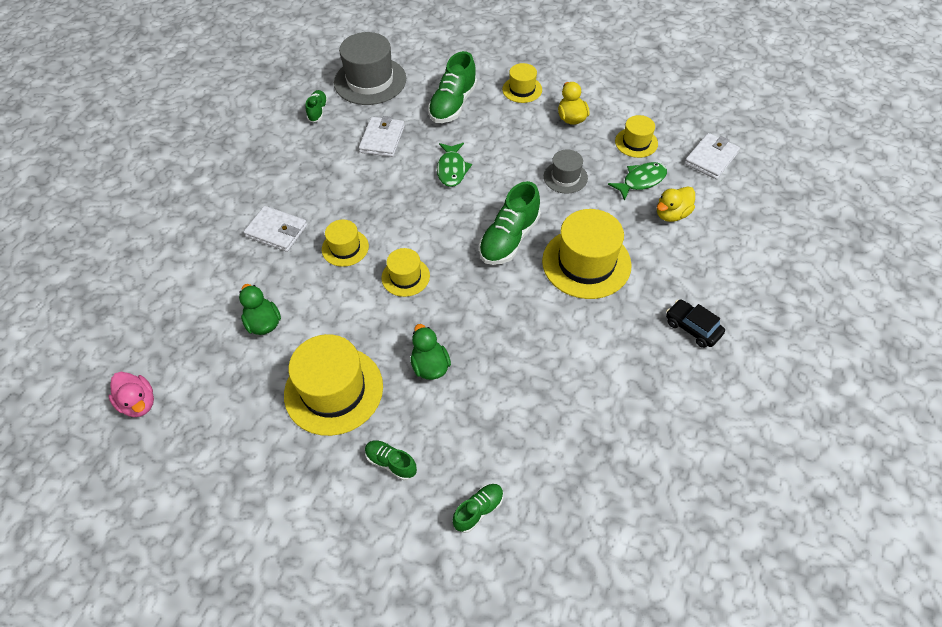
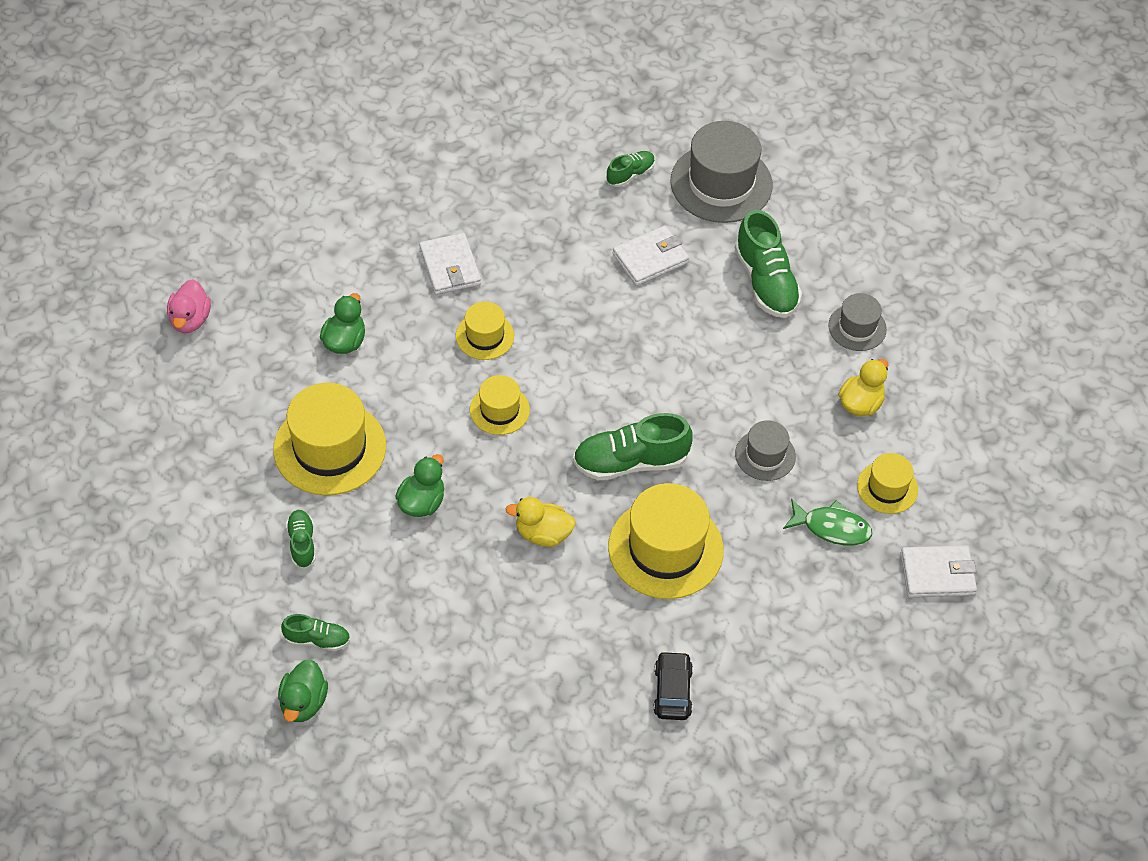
camera: 45 degrees right, 0 degrees up
green shoe [428,51,477,123] -> green shoe turned 90 degrees counterclockwise [735,210,802,318]
green fish [437,143,472,187] -> none
yellow hat [502,63,542,103] -> grey hat [828,293,887,351]
yellow duck [657,186,695,222] -> yellow duck moved to [505,497,576,547]
none -> green duck [278,659,328,722]

